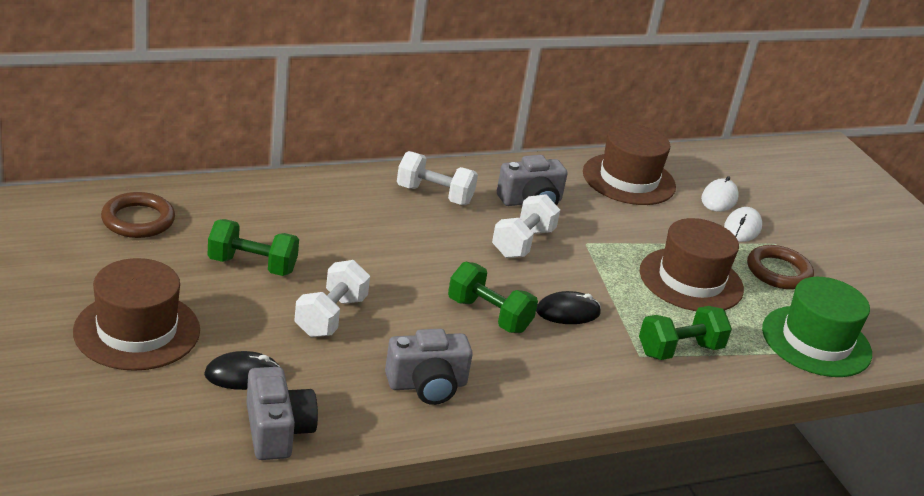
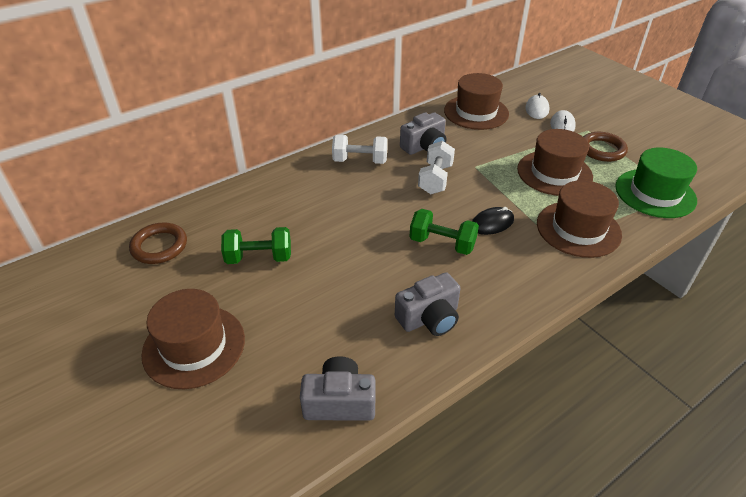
camera: 10 degrees left, 10 degrees up
black mouse [204,351,280,390] -> none
grey camera [246,367,318,460] -> grey camera turned 60 degrees counterclockwise [300,356,375,421]
white dumbbell [294,260,370,337] -> none
green dumbbell [639,306,732,360] -> brown hat [537,180,622,258]

